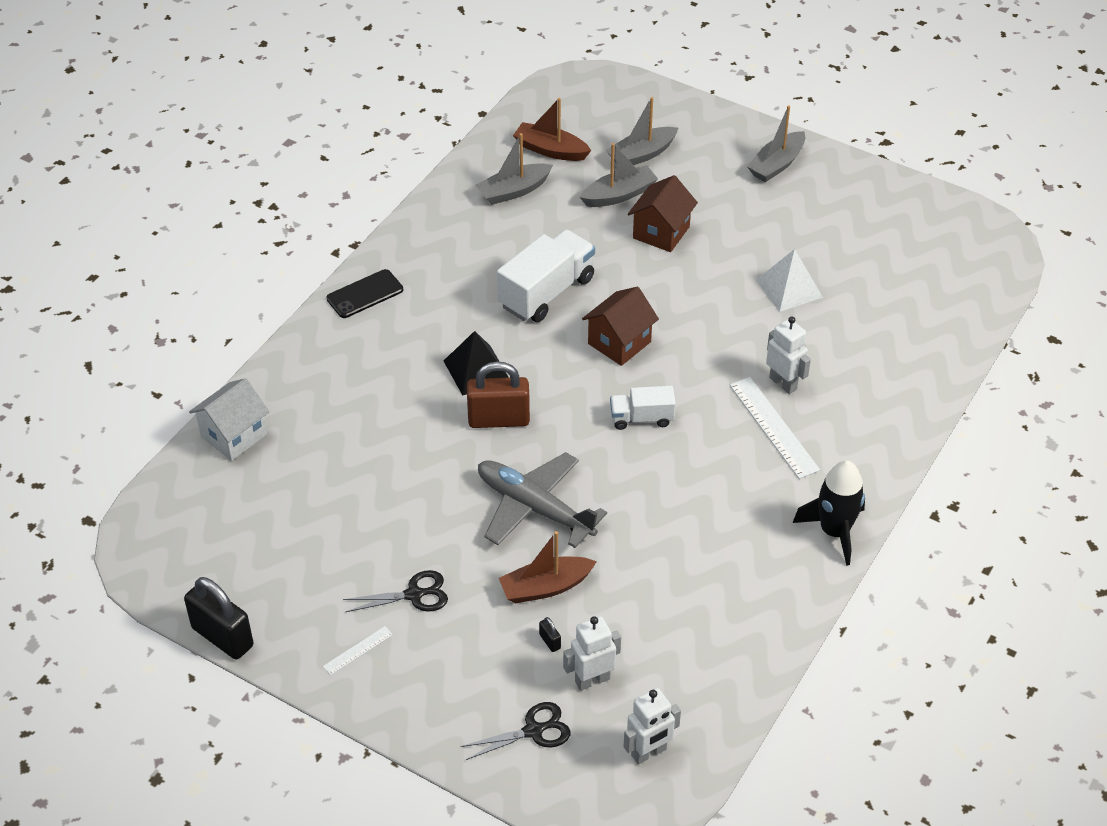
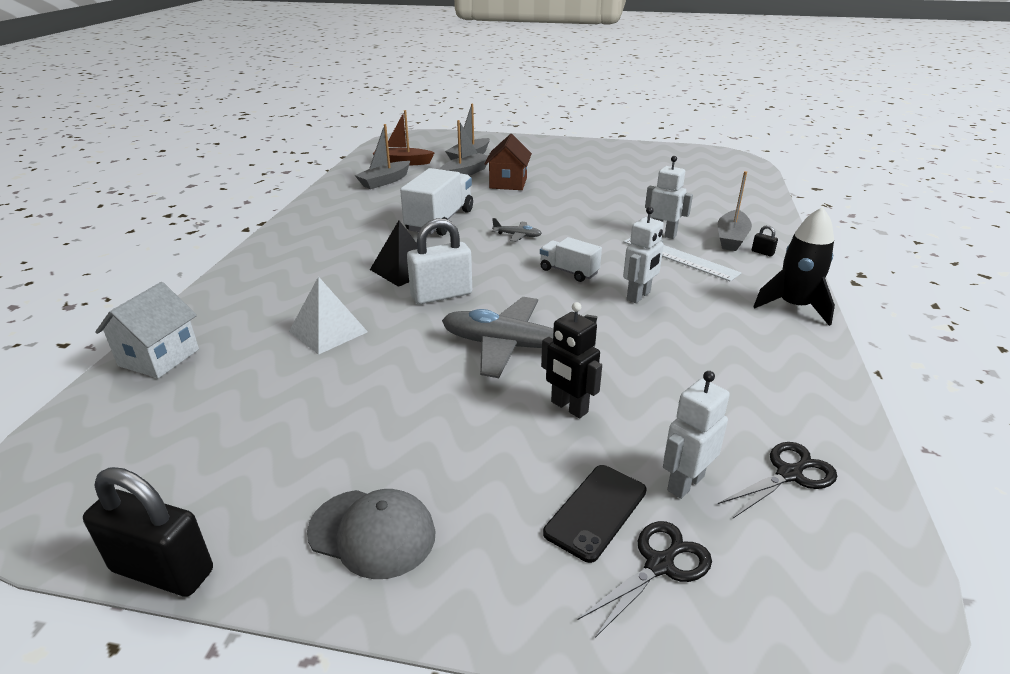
camera: 20 degrees left, 15 degrees down
white ruler [323,626,393,675] -> grey cap [307,489,436,579]
black phone [326,269,403,318] -> black phone moved to [543,465,647,563]
black scissors [343,570,448,612] -> black scissors moved to [718,442,837,518]
brown padlock [467,361,530,428] -> white padlock [407,218,472,304]
brown boat [499,531,597,604] -> black robot [541,302,602,418]
black padlock [539,617,561,652] -> black padlock moved to [751,225,778,256]
brown house [582,287,659,366] -> grey plane [492,218,542,242]
white truck [610,386,676,430] -> white truck turned 60 degrees clockwise [540,237,602,282]
white robot [624,688,681,764] -> white robot moved to [623,207,664,303]
grey boat [747,105,805,182] -> grey boat moved to [718,171,752,251]
white pyramid [756,249,823,312] -> white pyramid moved to [289,276,368,355]

